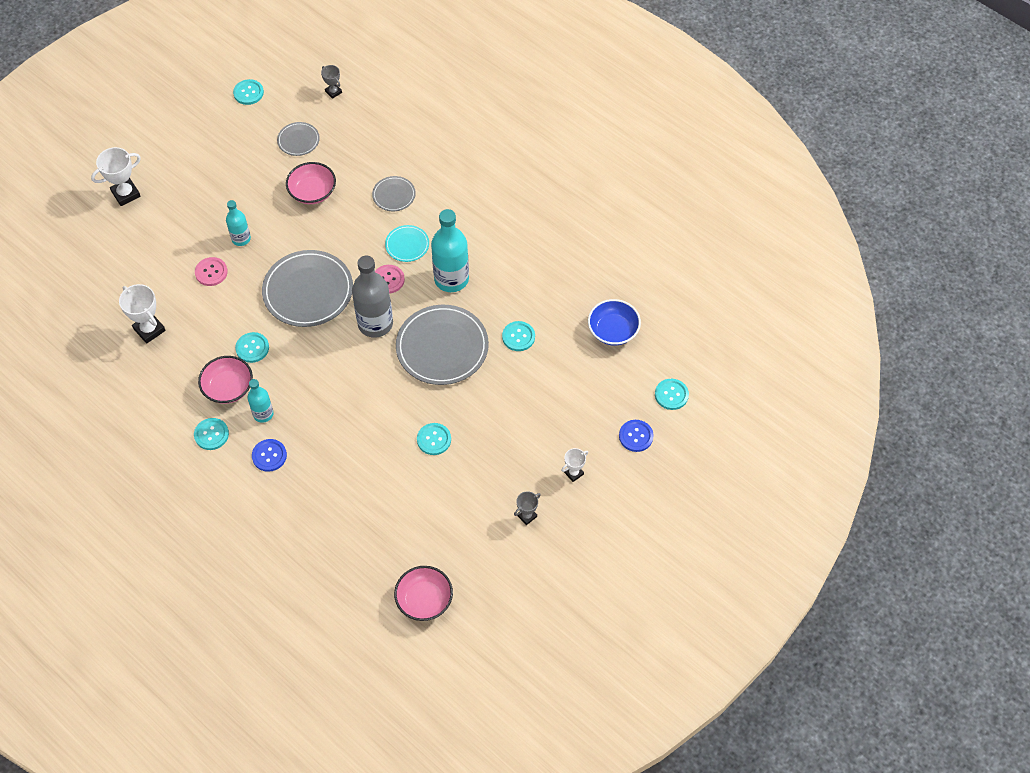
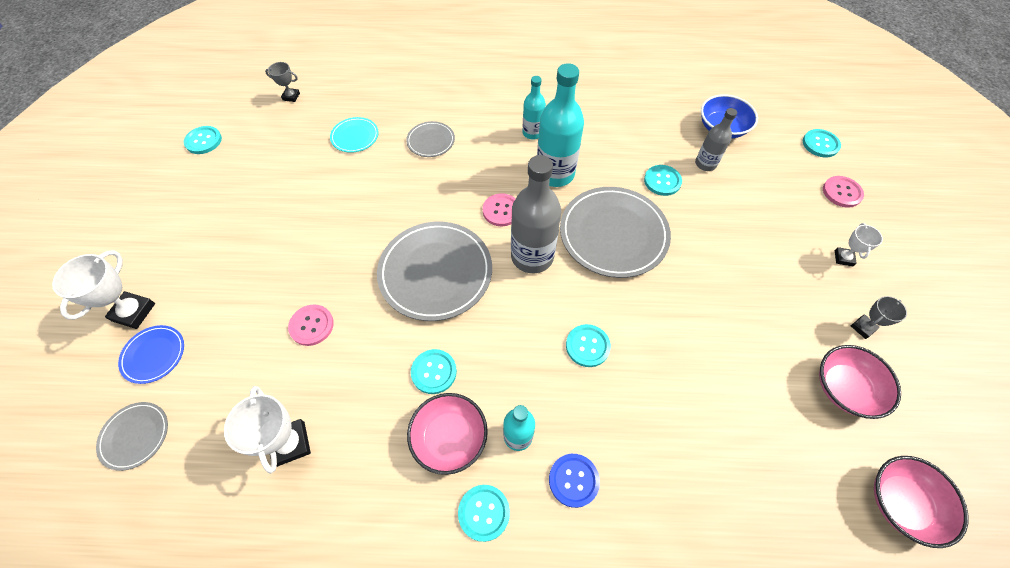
camera: 40 degrees left, 0 degrees up
white trophy [119,284,166,344] -> white trophy turned 60 degrees clockwise [224,386,311,474]
turquoise bottle [226,200,251,246] -> turquoise bottle moved to [523,76,546,139]
grey plate [277,122,320,156] -> grey plate moved to [96,402,168,471]
pink bowl [286,162,336,204] -> pink bowl moved to [819,345,901,419]
turquoise plate [385,225,429,262] -> turquoise plate moved to [330,117,379,153]
turquoise button [417,423,451,455] -> turquoise button moved to [566,324,611,367]
grey trophy [514,491,541,525] -> grey trophy turned 45 degrees clockwise [851,296,907,339]
blue button [619,420,654,452] -> pink button [823,176,864,208]
none -> blue plate [118,325,184,384]
none -> grey bottle [695,108,737,171]

